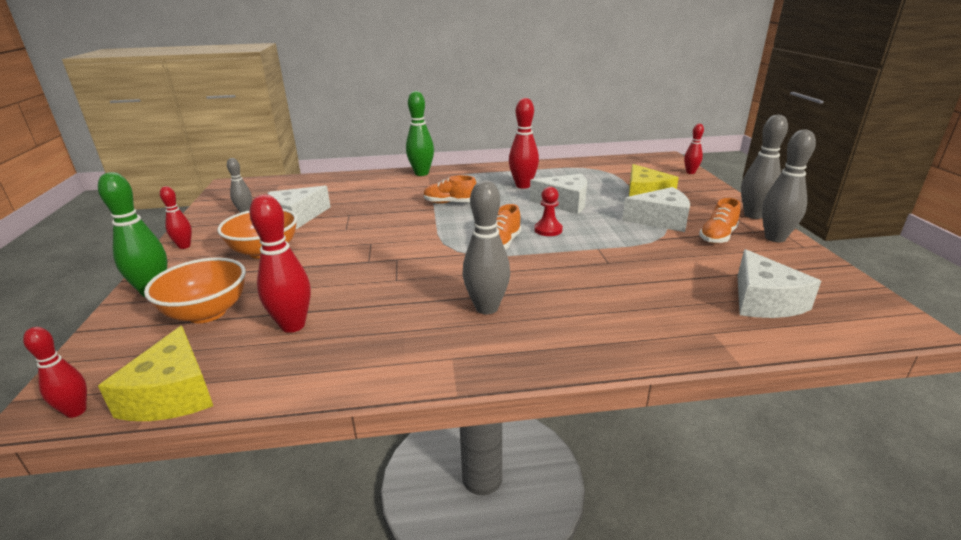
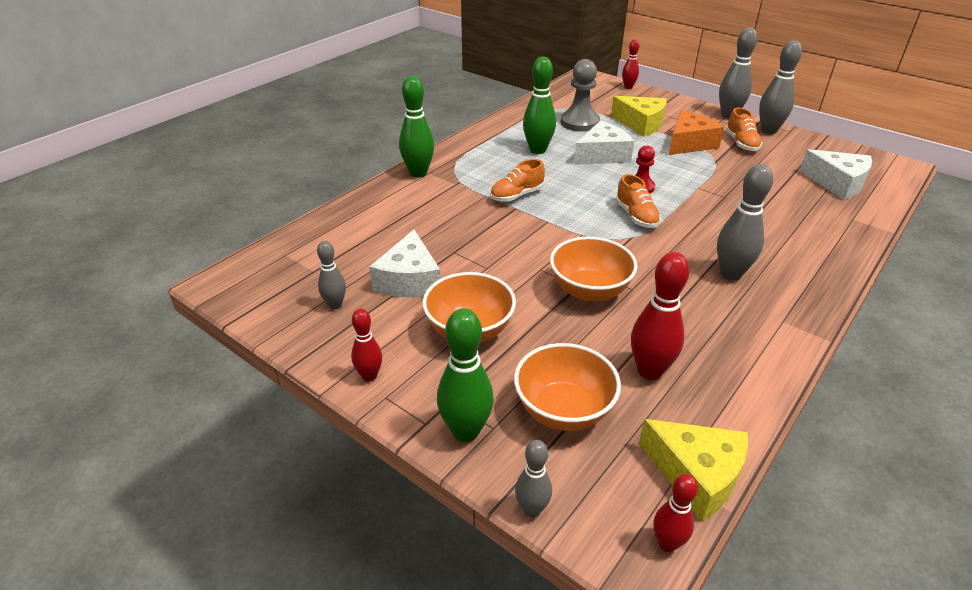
camera: 45 degrees left, 10 degrees up
red bowling pin [509,98,539,189] -> green bowling pin [523,57,556,154]
white cheese [622,187,690,232] -> orange cheese [669,111,724,155]
none -> grey bowling pin [515,440,552,517]
none -> orange bowl [550,237,638,302]
none -> grey pawn [560,59,600,132]

